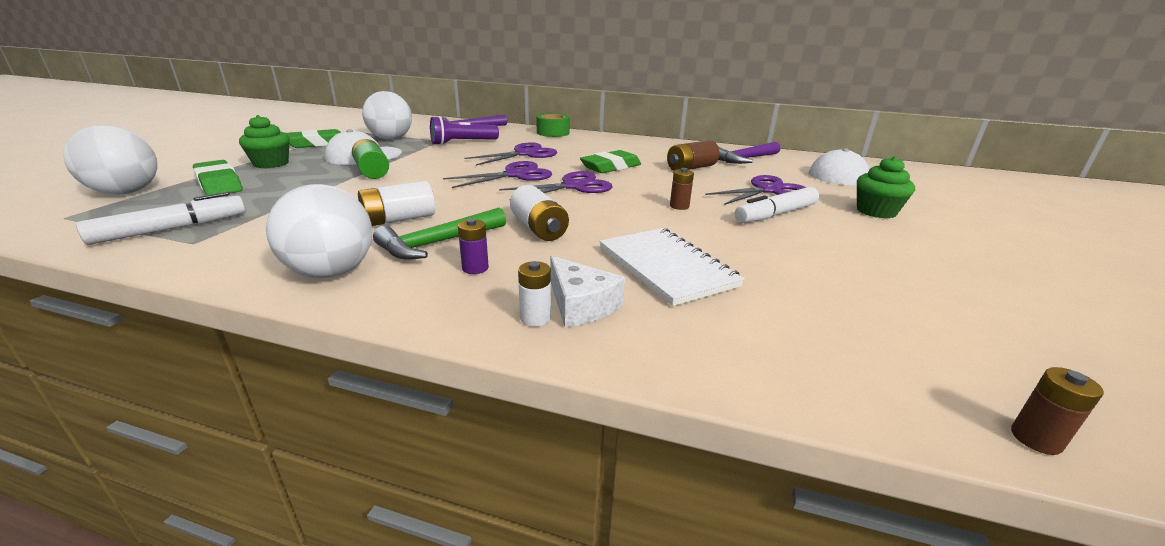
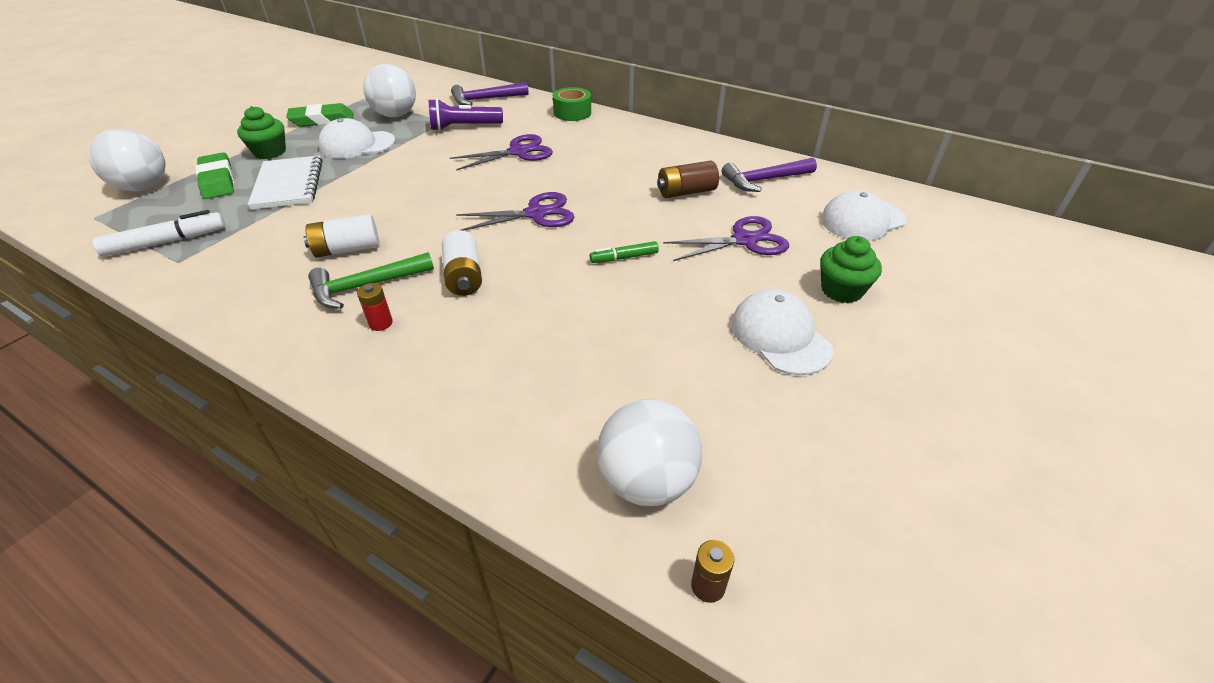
camera: 15 degrees right, 15 degrees up
white ball [266,184,372,278] -> white ball moved to [597,399,702,506]
green battery [352,139,389,179] -> none
purple scissors [443,161,552,188] -> none
purple battery [458,218,489,274] -> red battery [357,283,393,331]
white battery [518,261,551,327] -> none
white cheese [550,256,625,328] -> none
green eraser [580,150,641,173] -> none
white notebook [599,228,745,306] -> white notebook moved to [247,155,323,210]
brown battery [670,168,694,210] -> green marker [589,241,659,263]
white marker [735,187,819,223] -> none
none -> white cap [731,289,834,375]

